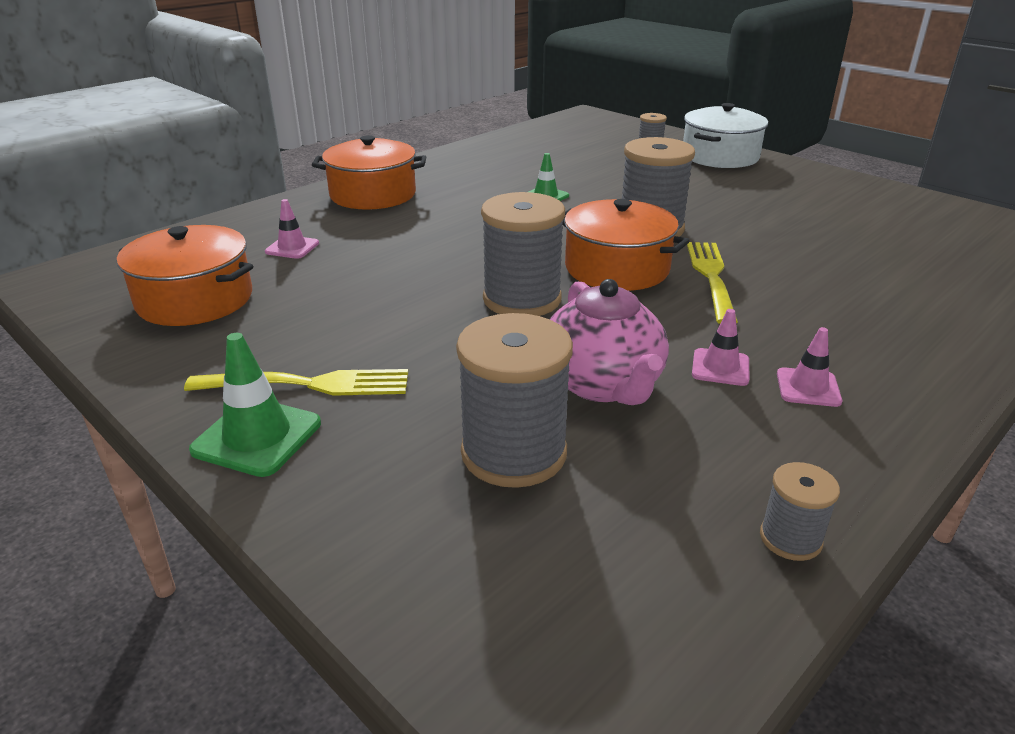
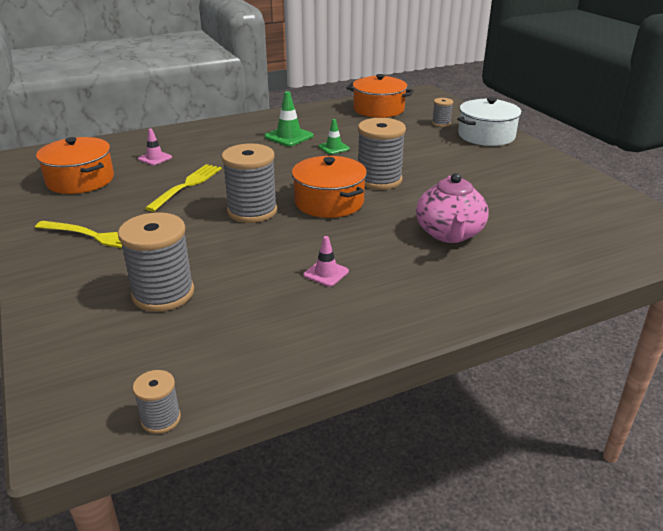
camera: 20 degrees right, 0 degrees up
green traffic cone [189,333,321,477] -> green traffic cone moved to [264,91,314,146]
orange pot [312,135,426,210] -> orange pot moved to [346,74,414,118]
pink teapot [550,279,669,405] -> pink teapot moved to [416,173,489,243]
yellow fork [687,242,738,324] -> yellow fork moved to [145,164,222,212]
grey spool [760,462,840,561] -> grey spool moved to [133,370,181,434]
pink traffic cone [777,327,842,407] -> none

